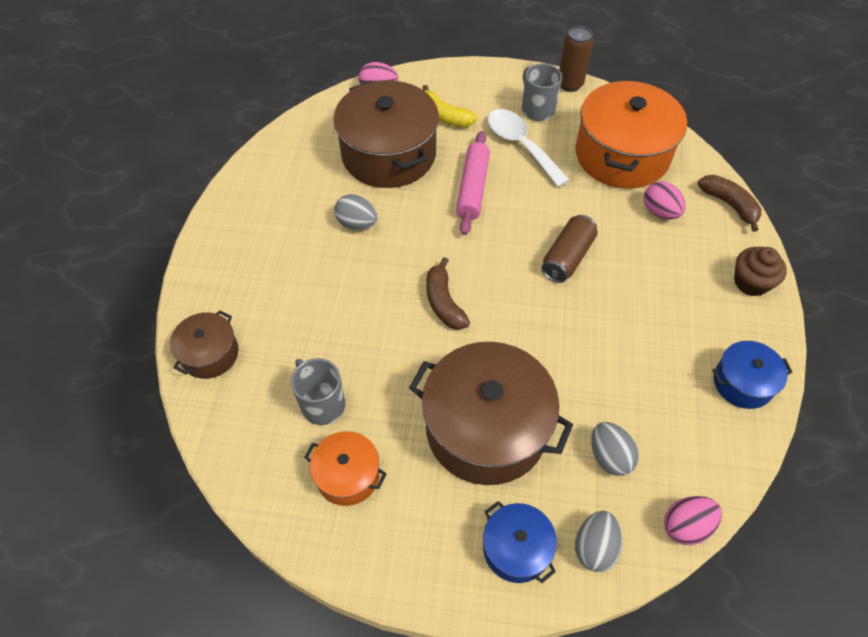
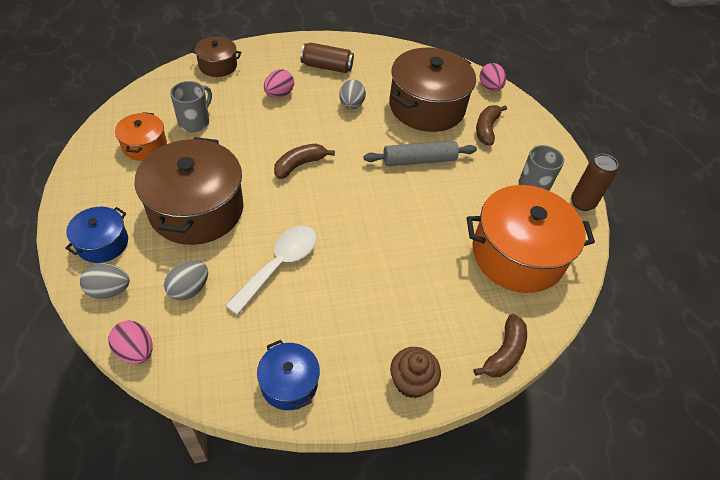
camera: 65 degrees right, 5 degrees down
yellow banana [422,85,477,127] -> brown banana [476,105,507,145]
pink rolling pin [456,131,490,235] -> grey rolling pin [364,141,477,166]
white spoon [488,109,570,187] -> white spoon moved to [225,226,317,315]
brown can [542,215,598,283] -> brown can moved to [301,43,354,73]
pink egg [644,181,685,219] -> pink egg moved to [264,69,294,98]

